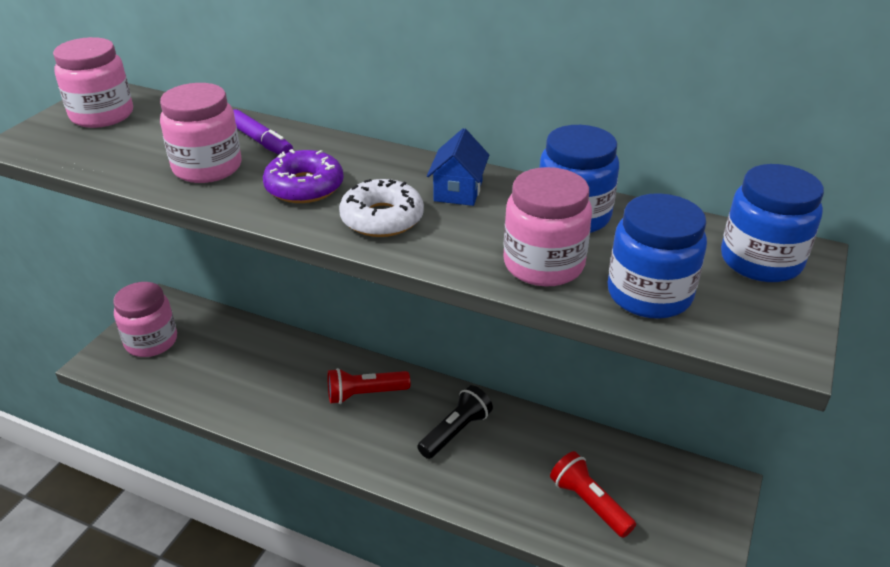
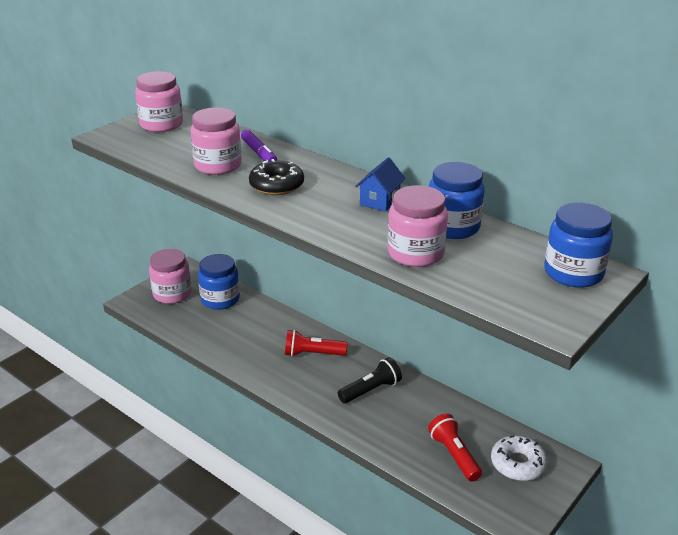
camera: 15 degrees right, 5 degrees down
purple donut [263,149,344,203] -> black donut [249,159,304,195]
white donut [339,179,424,237] -> white donut moved to [491,435,548,481]
blue jar [608,193,707,319] -> blue jar moved to [198,254,240,310]

